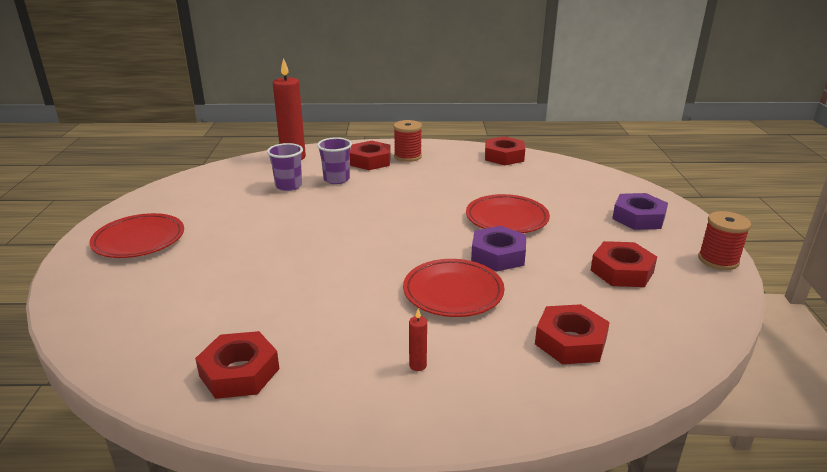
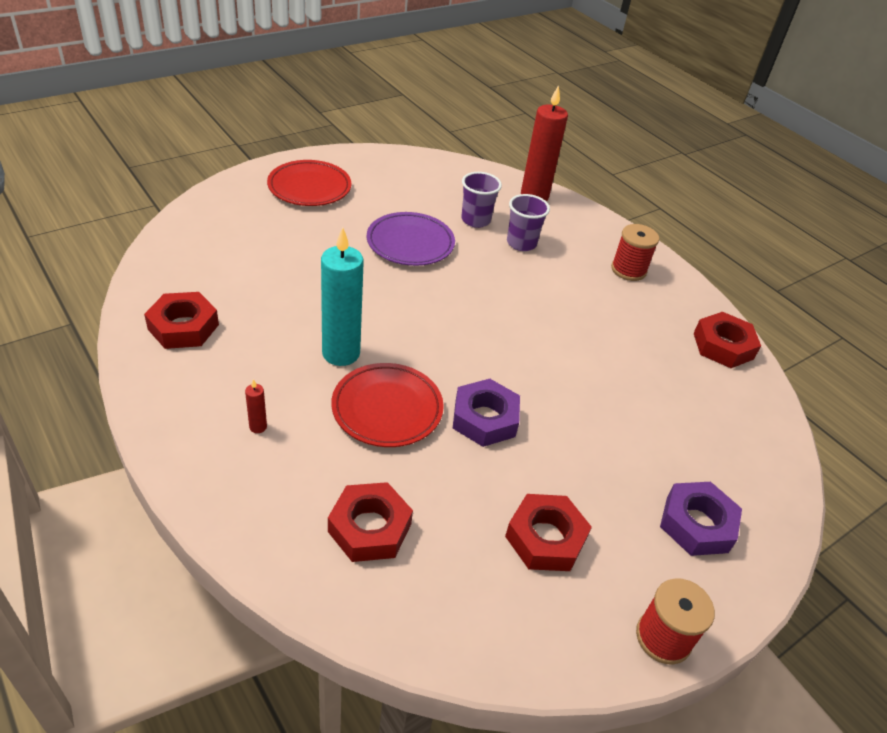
camera: 50 degrees right, 15 degrees up
red nut [350,141,391,170] -> none
red plate [466,194,550,233] -> none
none -> turquoise candle [321,227,364,366]
none -> purple plate [367,212,455,266]

